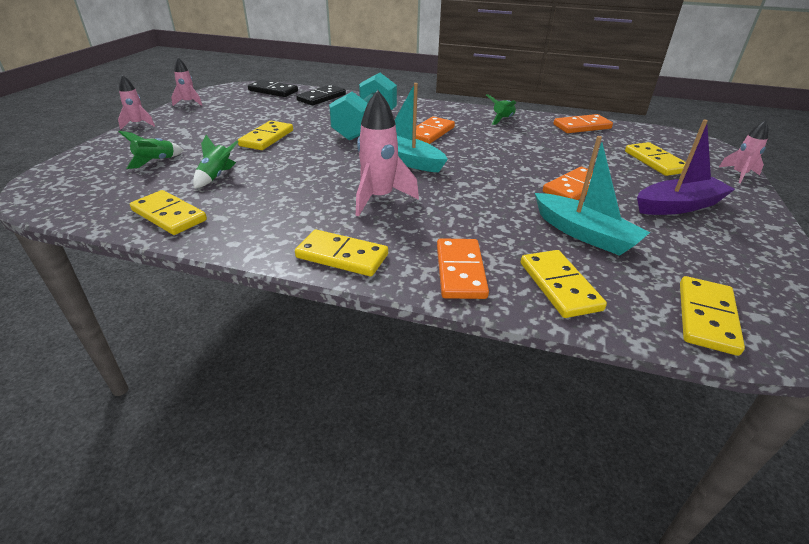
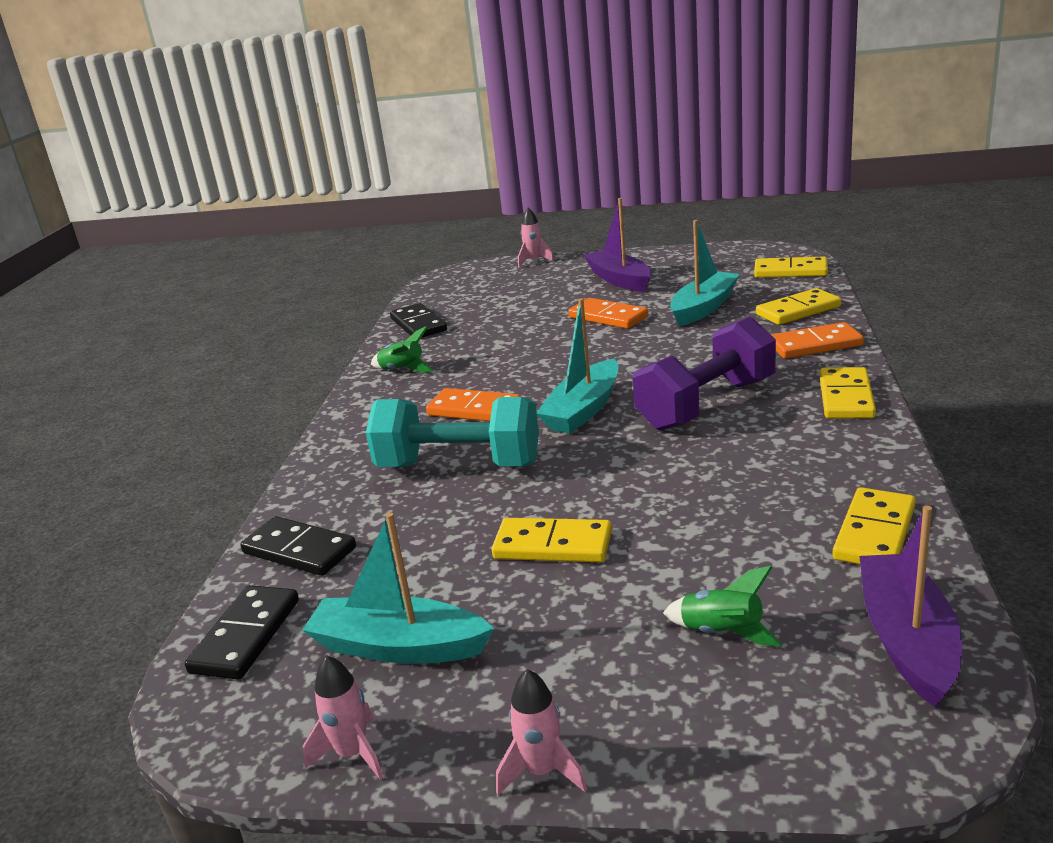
camera: 95 degrees left, 10 degrees down
green rocket [193,135,238,188] -> none
pink rocket [356,90,419,217] -> purple dumbbell [633,316,776,431]
orange domino [554,114,613,133] -> black domino [390,303,447,338]
yellow domino [625,142,686,176] -> none
none -> turquoise boat [302,513,494,664]
none -> purple boat [859,506,962,707]

